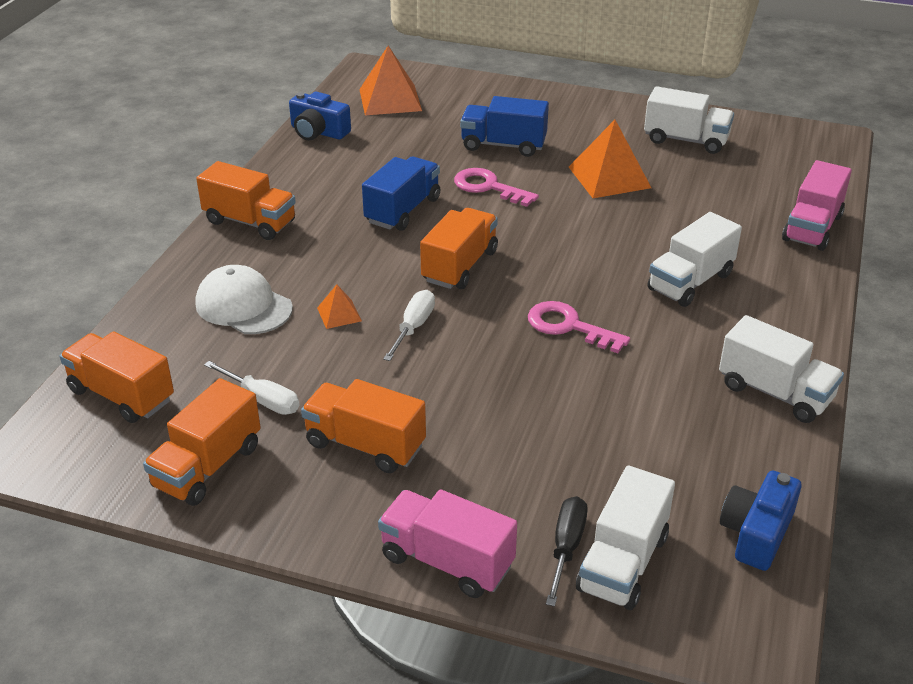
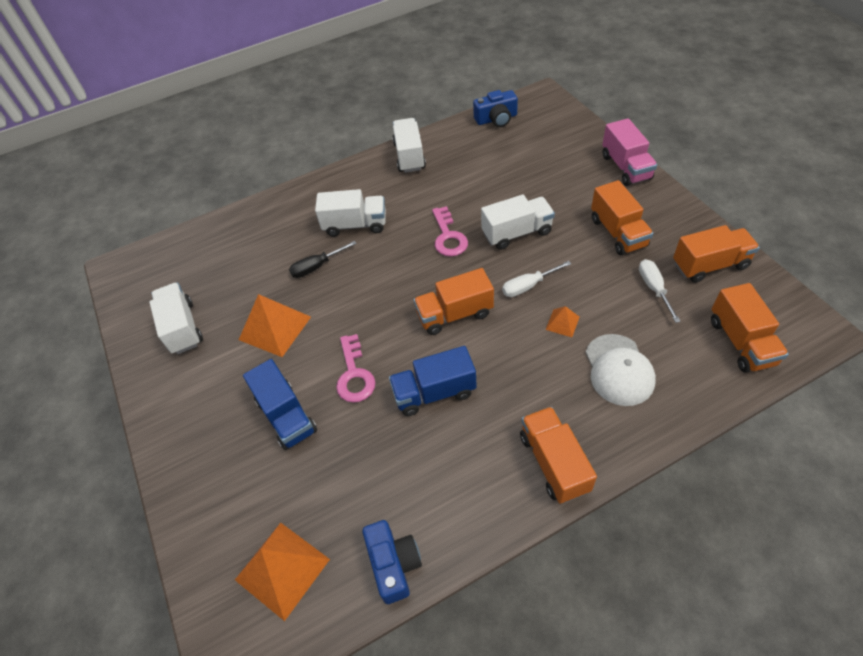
camera: 130 degrees left, 15 degrees up
black screwdriver [546,496,588,607] -> black screwdriver moved to [289,241,357,278]
white truck [576,465,675,610] -> white truck moved to [481,195,555,250]
pink truck [782,160,852,251] -> none

